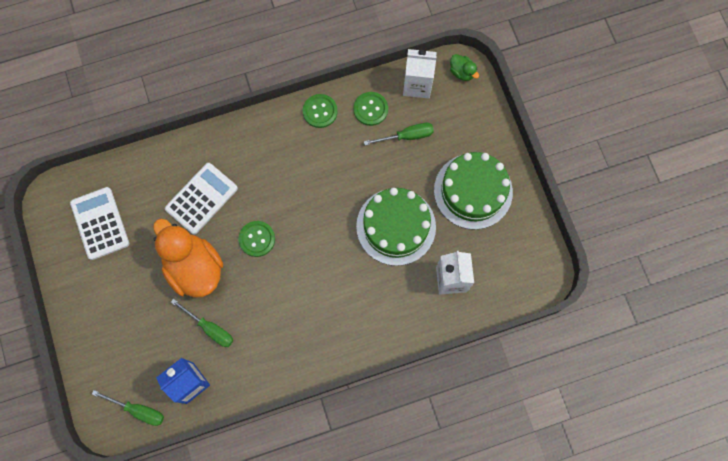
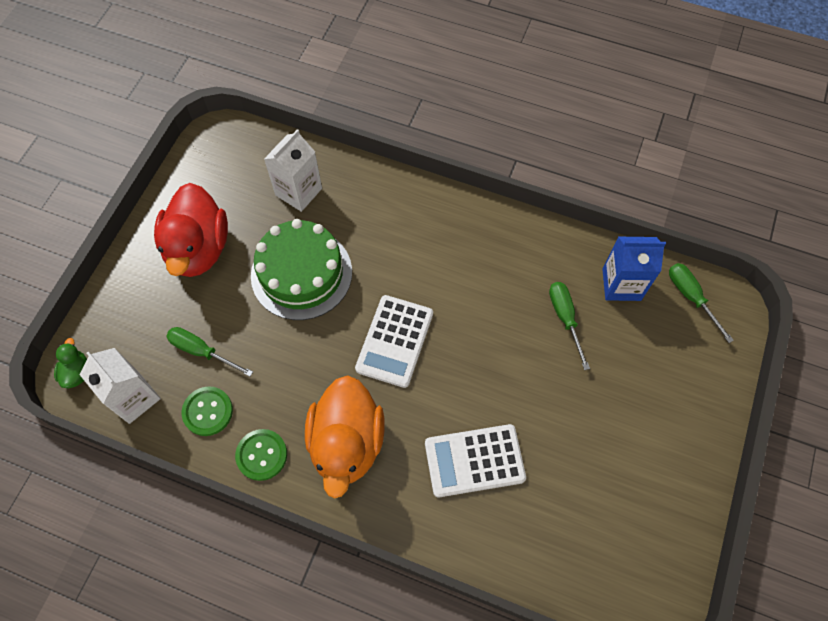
camera: 140 degrees left, 10 degrees down
white calculator [70,187,129,260] -> white calculator moved to [355,295,433,388]
orange duck [153,218,223,297] -> orange duck moved to [305,375,385,498]
green button [239,221,275,257] -> none
green cake [434,152,513,230] -> red duck [154,183,228,277]

